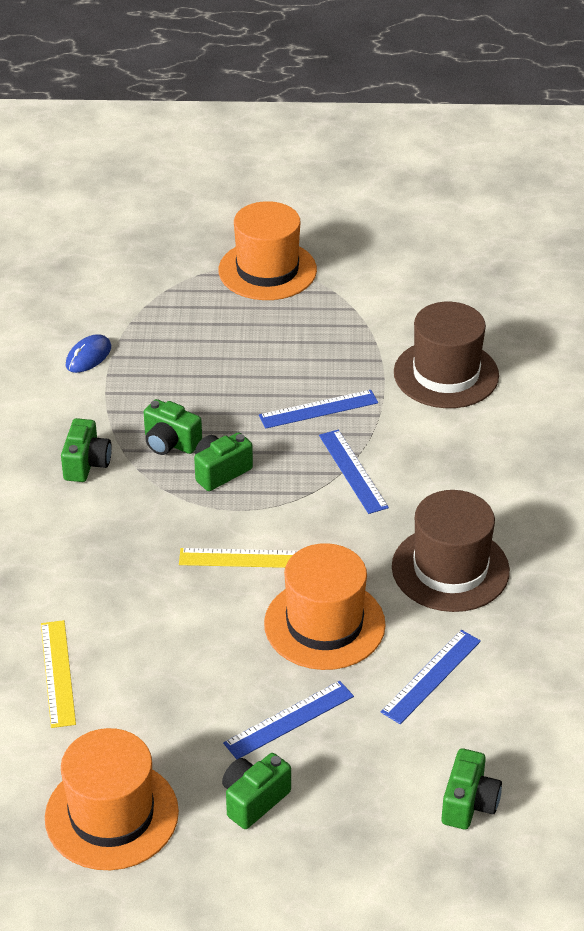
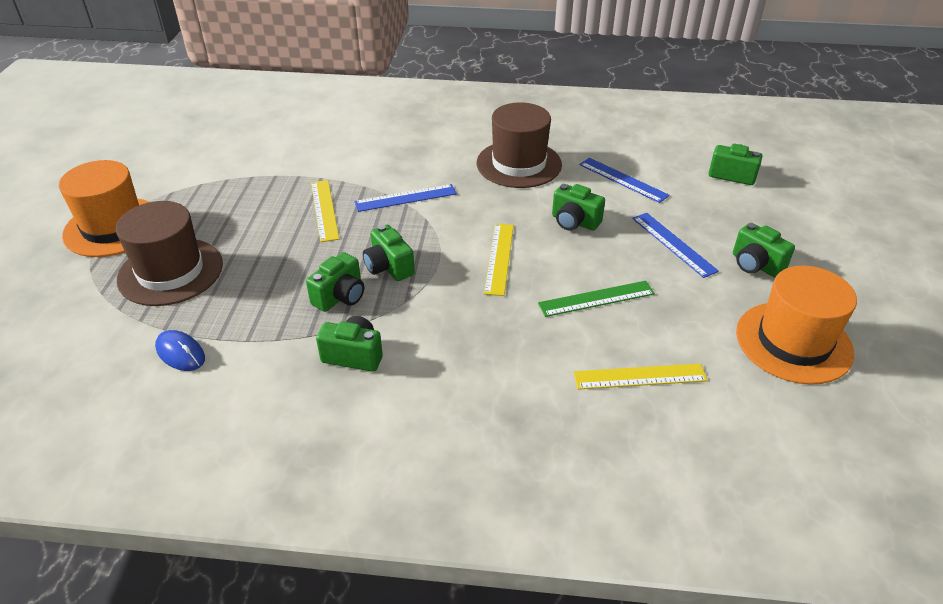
camera: 85 degrees left, 0 degrees up
blue ruler [259,390,378,429] -> yellow ruler [311,180,339,242]
orange hat [264,543,386,670] -> green camera [552,184,605,231]
brown hat [394,302,499,408] -> brown hat moved to [116,201,223,306]
none -> green ruler [538,281,655,317]

